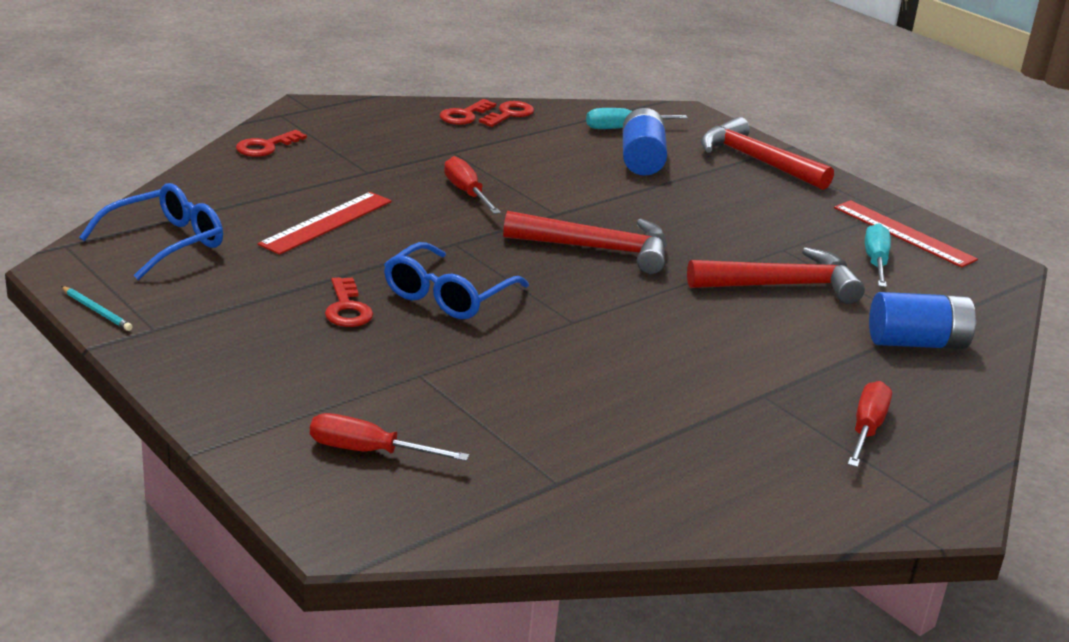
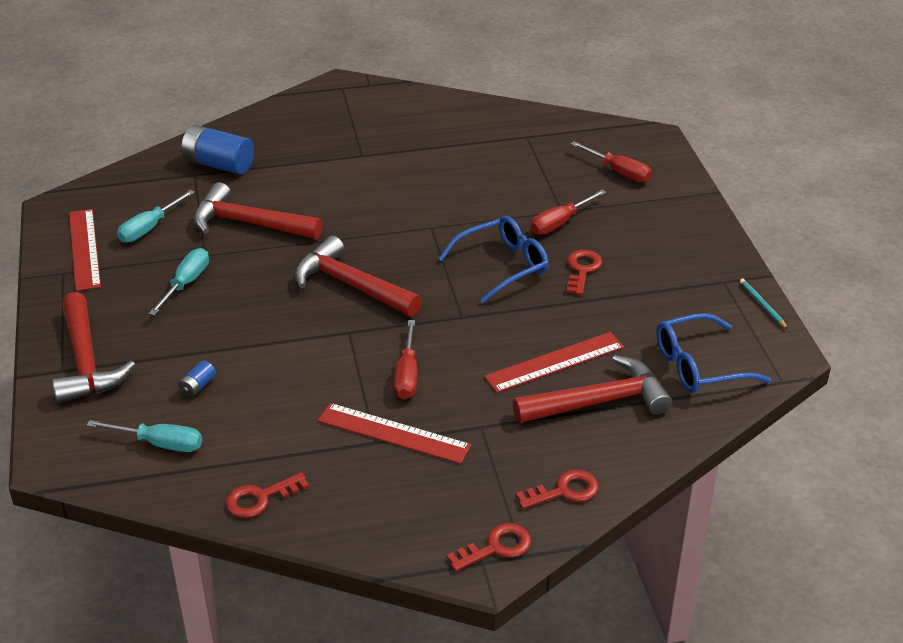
camera: 150 degrees left, 10 degrees up
red key [440,99,496,125] -> red key moved to [447,523,531,571]
blue battery [623,108,667,176] -> blue battery [178,360,216,397], size x0.46
red screwdriver [848,381,892,467] -> red screwdriver moved to [531,190,606,235]
none -> turquoise screwdriver [149,248,209,316]
none -> red ruler [318,403,471,464]
none -> red hammer [513,355,672,423]

